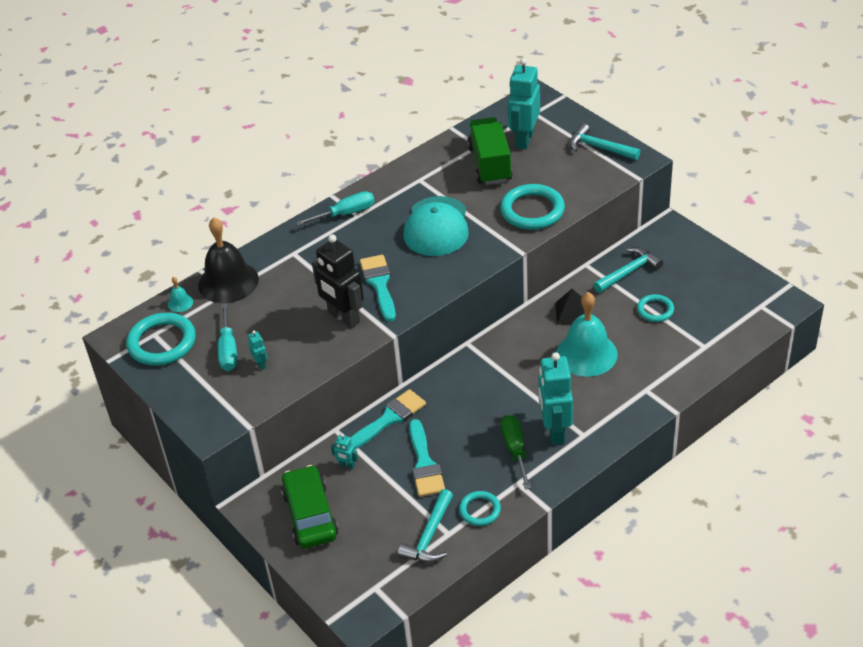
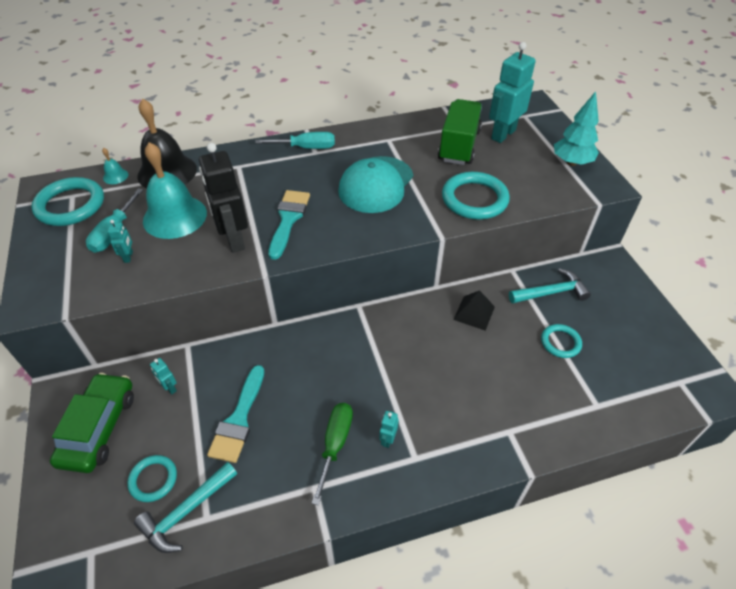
camera: 20 degrees right, 5 degrees up
turquoise brush [350,389,426,450] -> none
turquoise ring [459,491,501,526] -> turquoise ring moved to [127,455,177,502]
turquoise robot [538,352,573,445] -> turquoise robot [379,411,399,448], size x0.43
turquoise bell [556,292,617,377] -> turquoise bell moved to [143,142,207,239]
turquoise hammer [570,123,640,160] -> turquoise tree [554,91,599,166]

